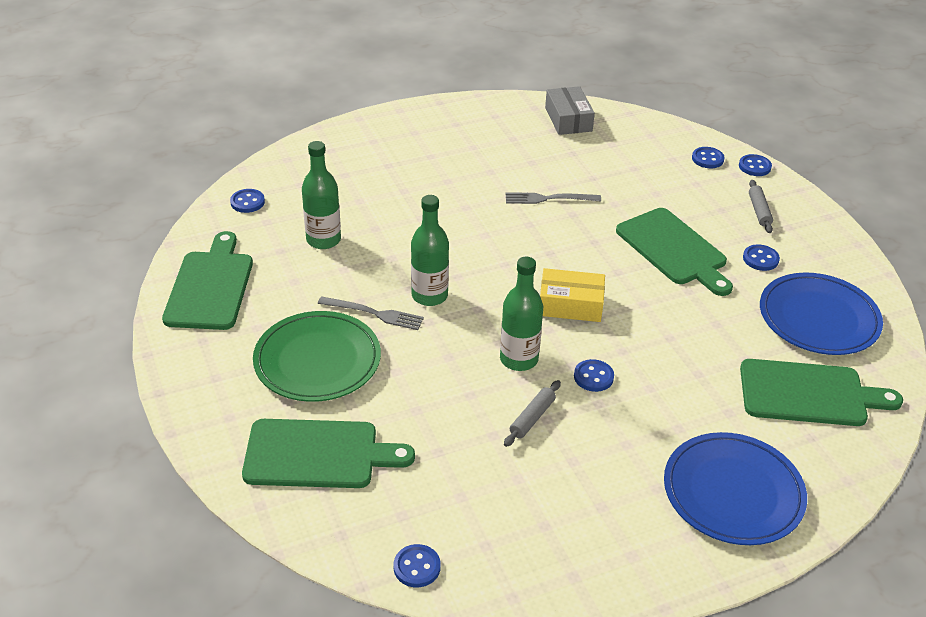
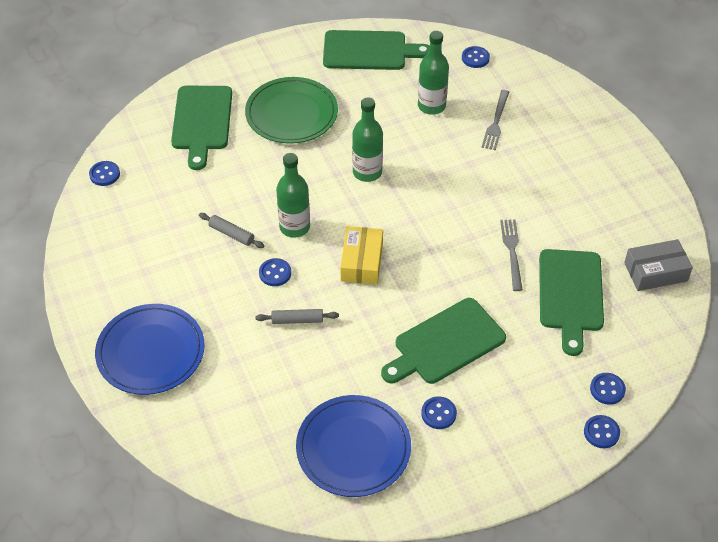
camera: 90 degrees right, 10 degrees up
grey fork [318,296,424,330] -> grey fork moved to [481,90,509,150]
green cutting board [740,359,903,426] -> green cutting board moved to [539,249,604,356]
grey rolling pin [749,180,773,233] -> grey rolling pin moved to [255,309,339,324]

